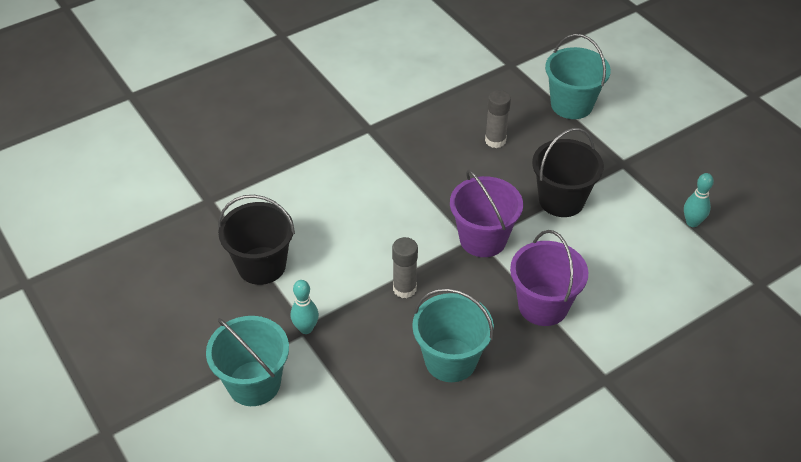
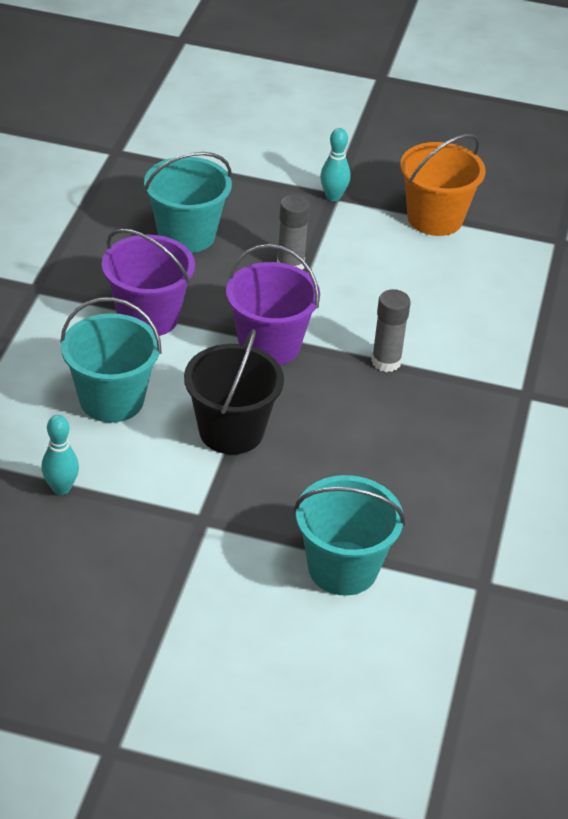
camera: 135 degrees right, 5 degrees down
turquoise bucket [206,316,289,406] -> turquoise bucket moved to [60,297,162,423]
black bucket [218,195,295,285] -> orange bucket [400,134,486,236]
grey glue stick [485,90,511,148] -> grey glue stick moved to [371,289,411,372]

